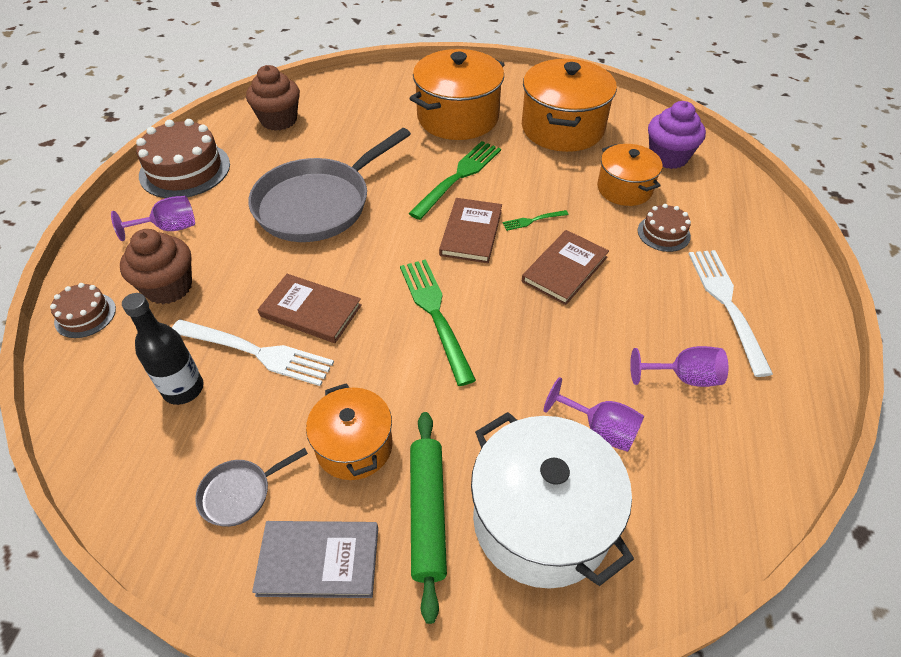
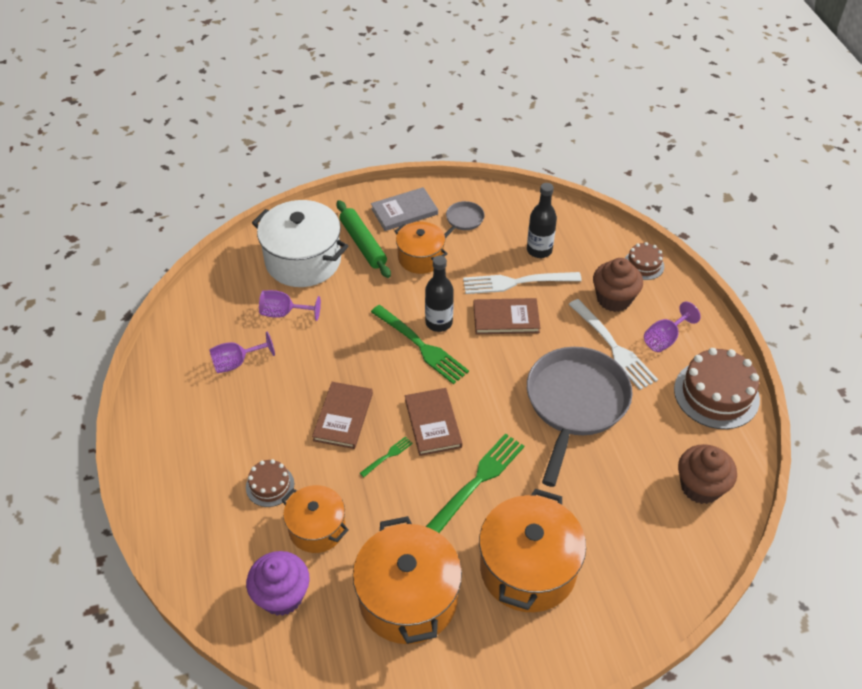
camera: 155 degrees right, 0 degrees up
green fork [409,141,501,220] -> green fork turned 150 degrees counterclockwise [426,433,524,533]
white fork [689,250,773,377] -> white fork moved to [569,299,658,390]
none -> black bottle [425,256,454,332]

